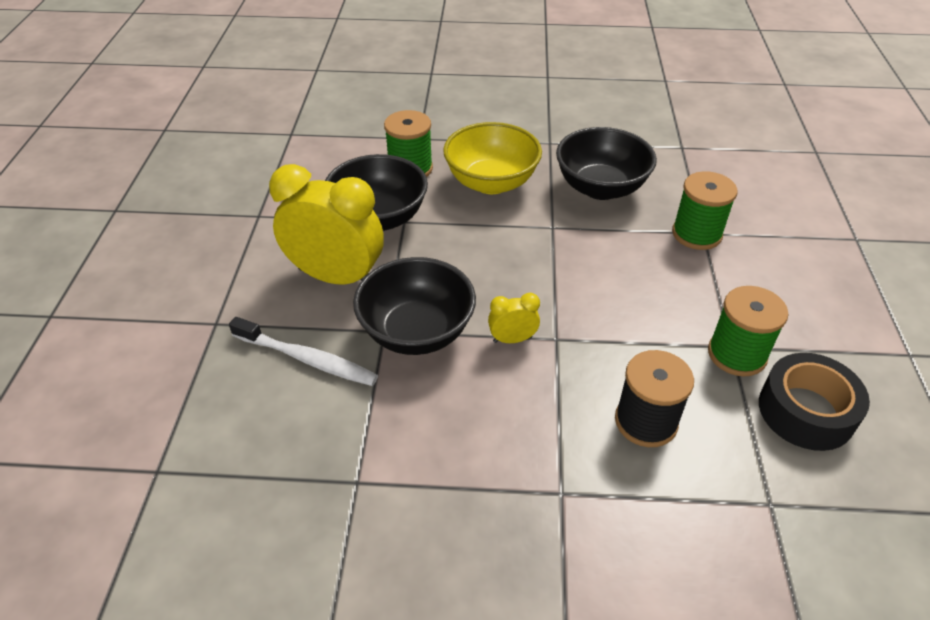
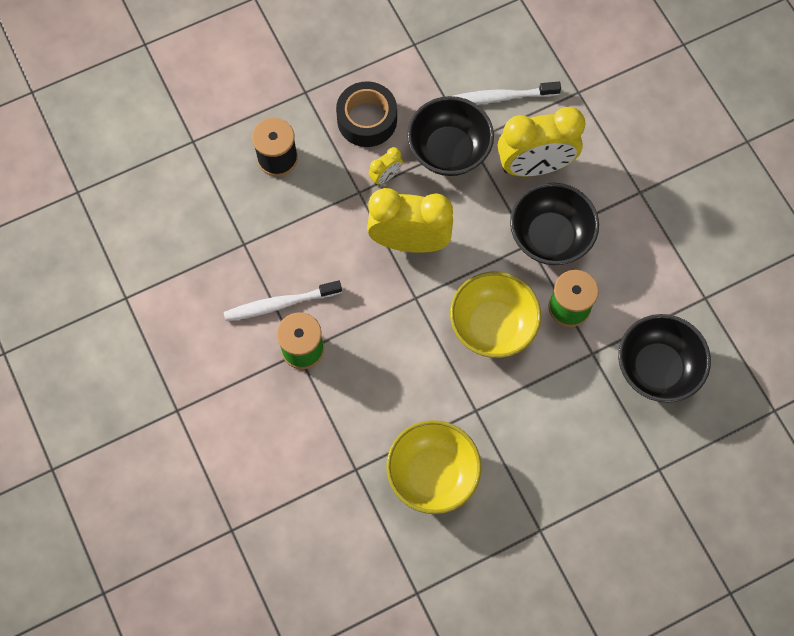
camera: 150 degrees right, 25 degrees up
black bowl [556,127,657,200] -> black bowl moved to [618,314,711,403]
green spool [708,286,789,376] -> none
black tape [759,353,870,451] -> black tape moved to [336,81,397,147]
none -> white toothbrush [224,280,342,321]
none -> yellow clock [367,188,453,253]
none -> yellow bowl [386,420,482,514]

